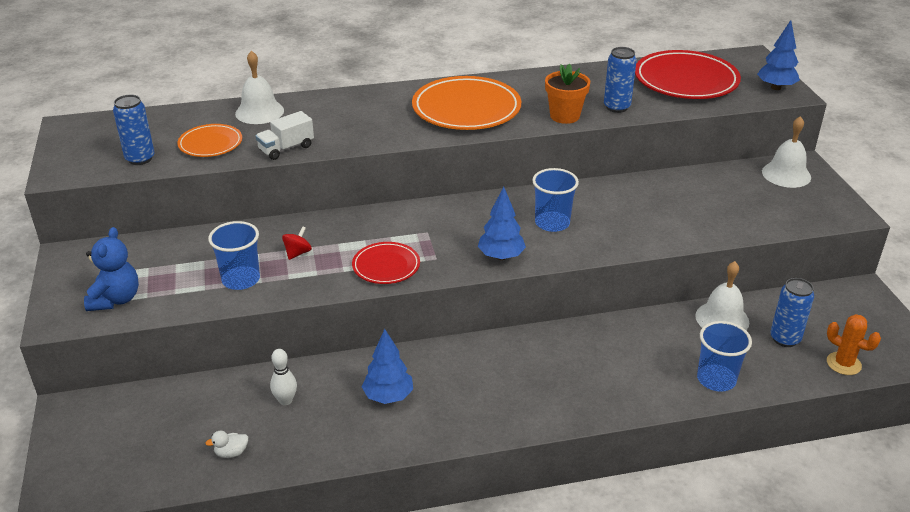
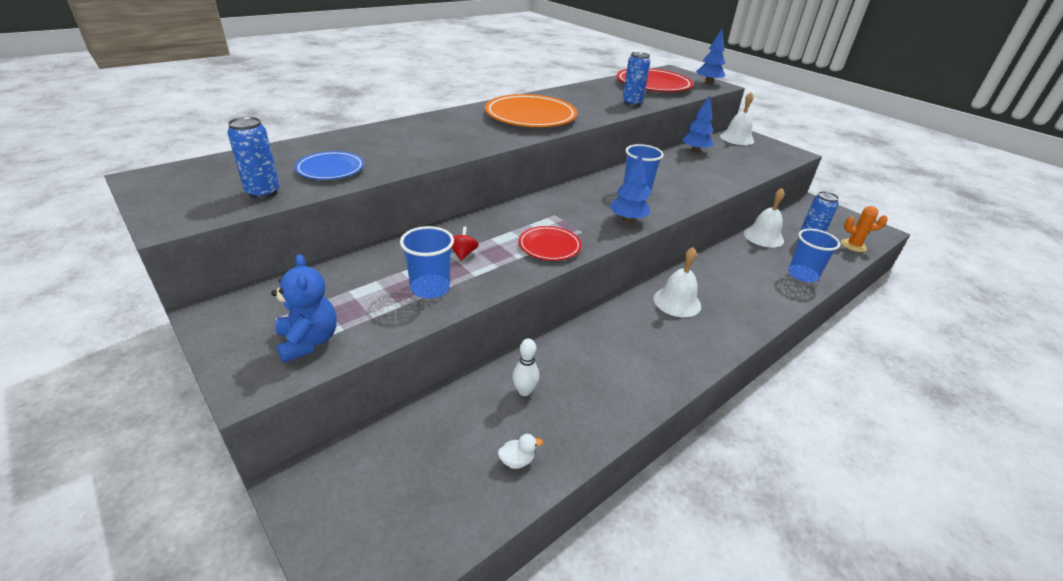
camera: 30 degrees left, 0 degrees up
orange plate [177,124,242,157] -> blue plate [295,151,364,180]
white duck [205,431,248,458] -> white duck turned 150 degrees counterclockwise [498,434,543,469]
white bell [235,51,284,124] -> white bell moved to [654,247,701,317]
white truck [256,111,314,160] -> none
blue tree [362,329,413,404] -> blue tree moved to [682,95,714,153]
orange flower pot [545,63,590,124] -> none

